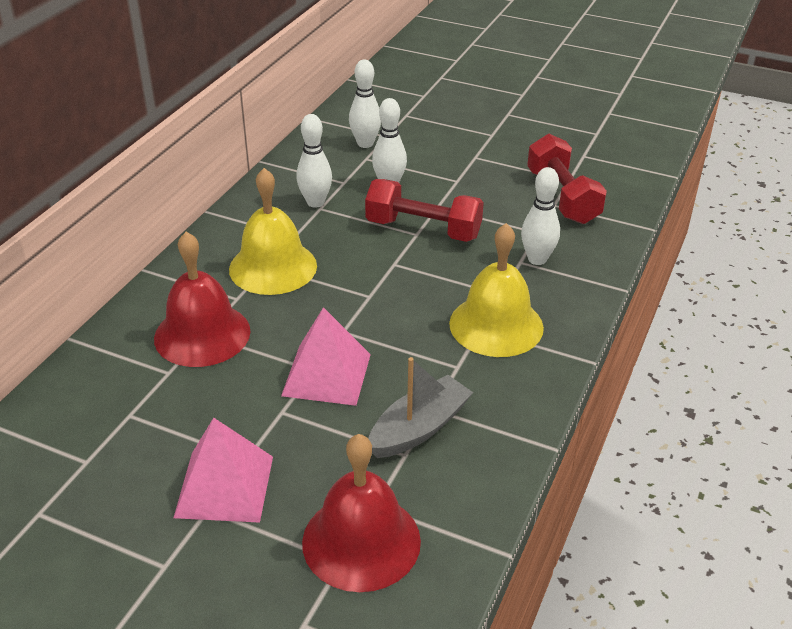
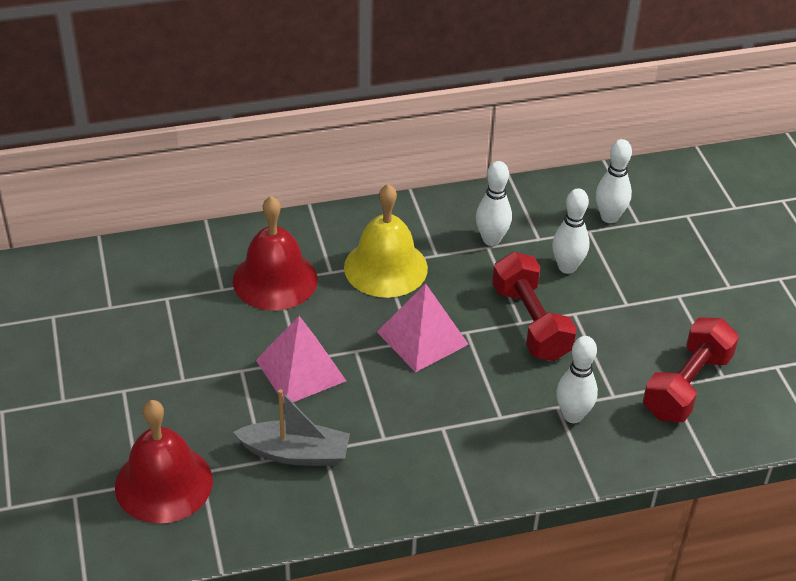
camera: 50 degrees right, 5 degrees up
pink pyramid [173,418,273,523] -> pink pyramid moved to [377,283,469,373]
yellow bell [449,223,544,357] -> none

